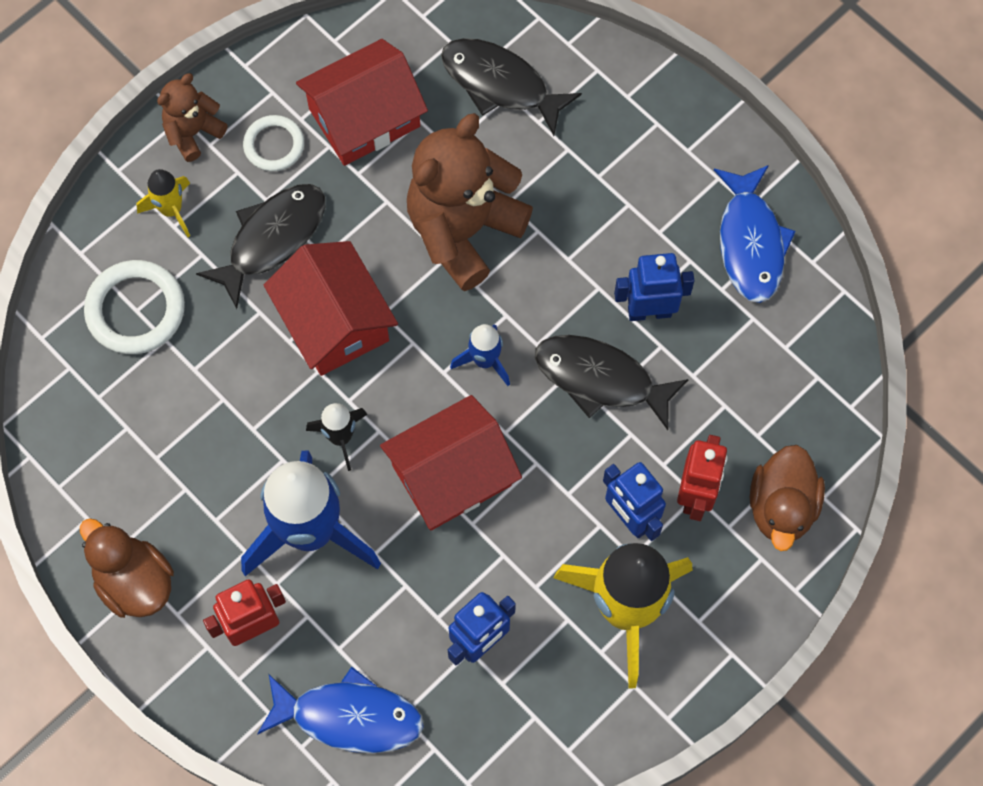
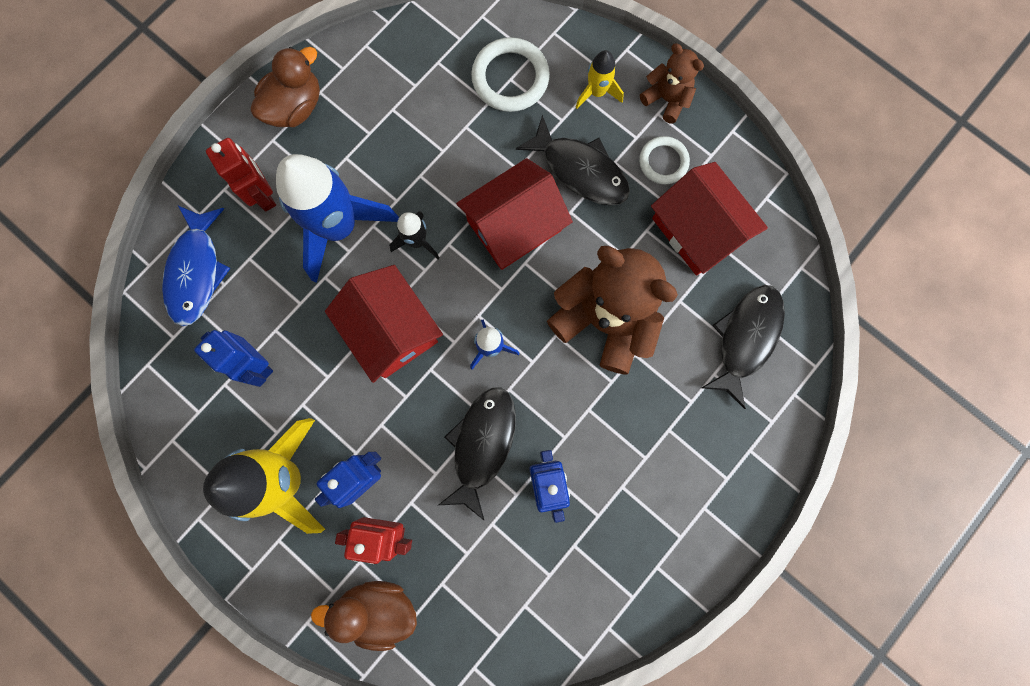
camera: 85 degrees right, 10 degrees up
blue fish [714,165,796,303] -> none

